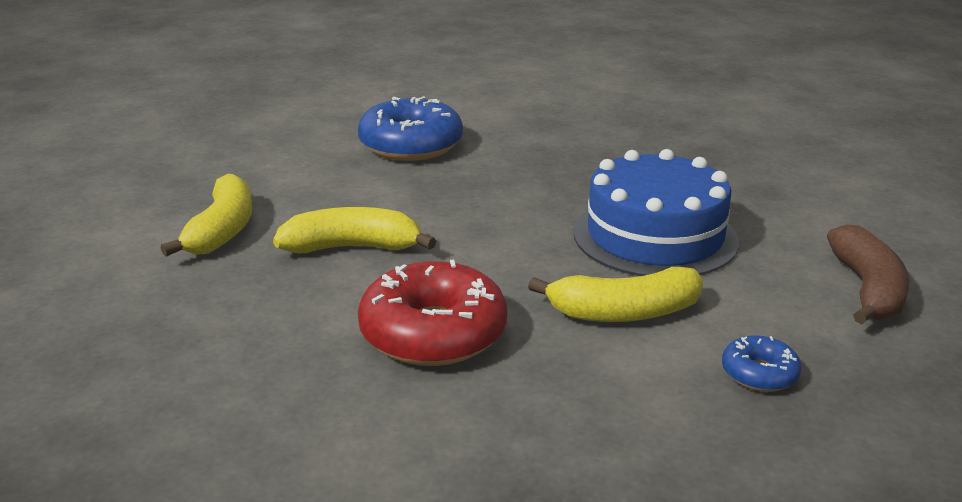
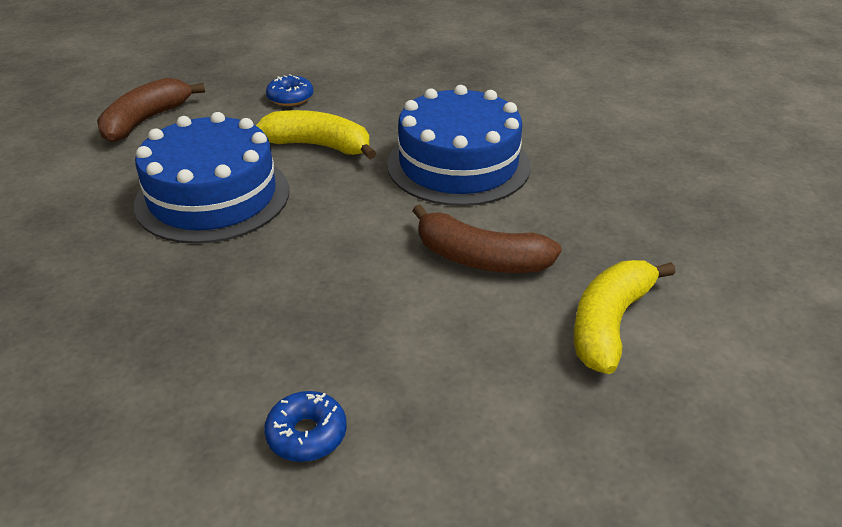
camera: 155 degrees left, 10 degrees up
yellow banana [273,207,436,253] -> brown banana [412,204,562,273]
blue donut [358,96,463,161] -> blue donut [264,391,347,462], size x0.49
red donut [358,260,507,366] -> blue cake [387,85,531,206]

